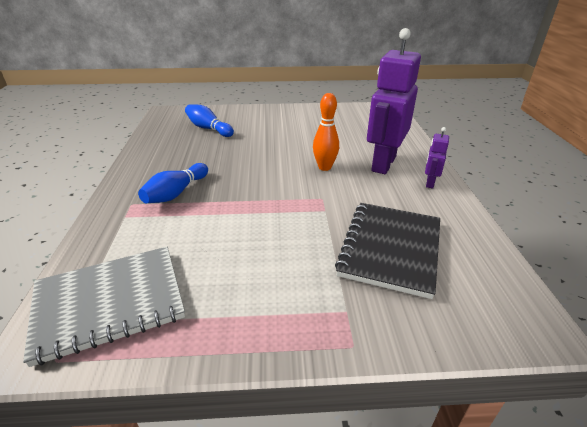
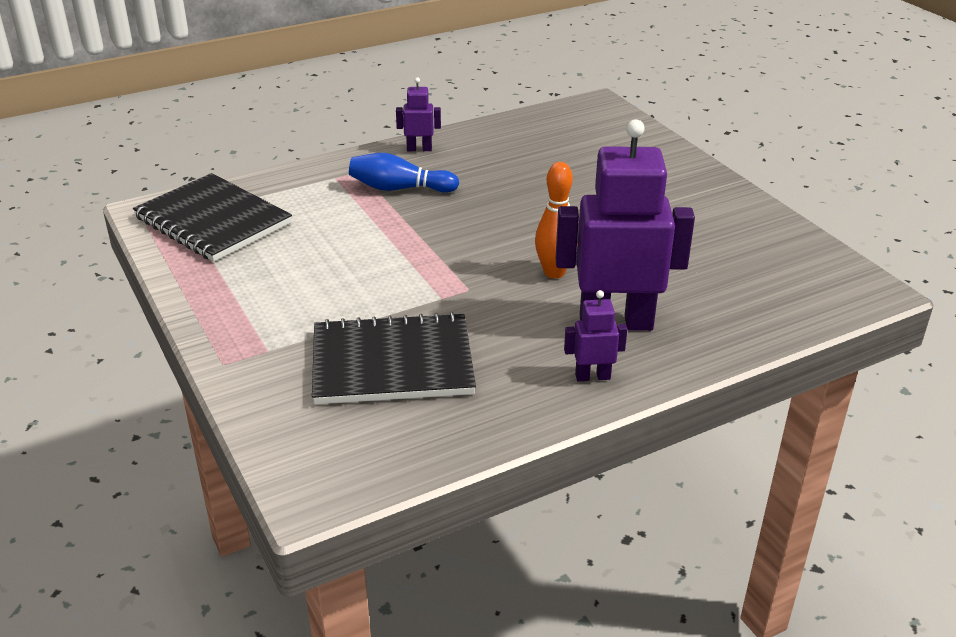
camera: 65 degrees right, 0 degrees up
grey notebook [23,247,185,367] -> black notebook [133,173,292,262]
blue bowling pin [185,104,234,137] -> none
none -> purple robot [396,77,441,151]

